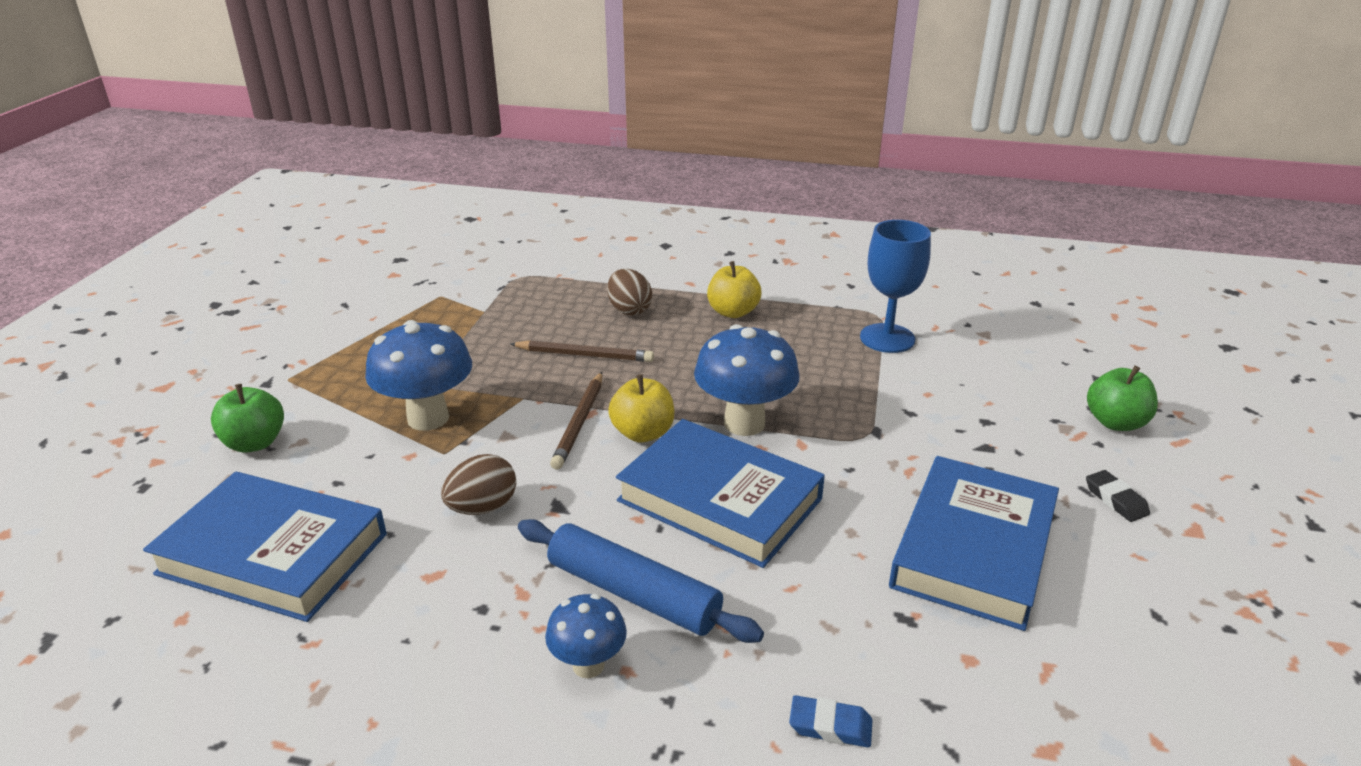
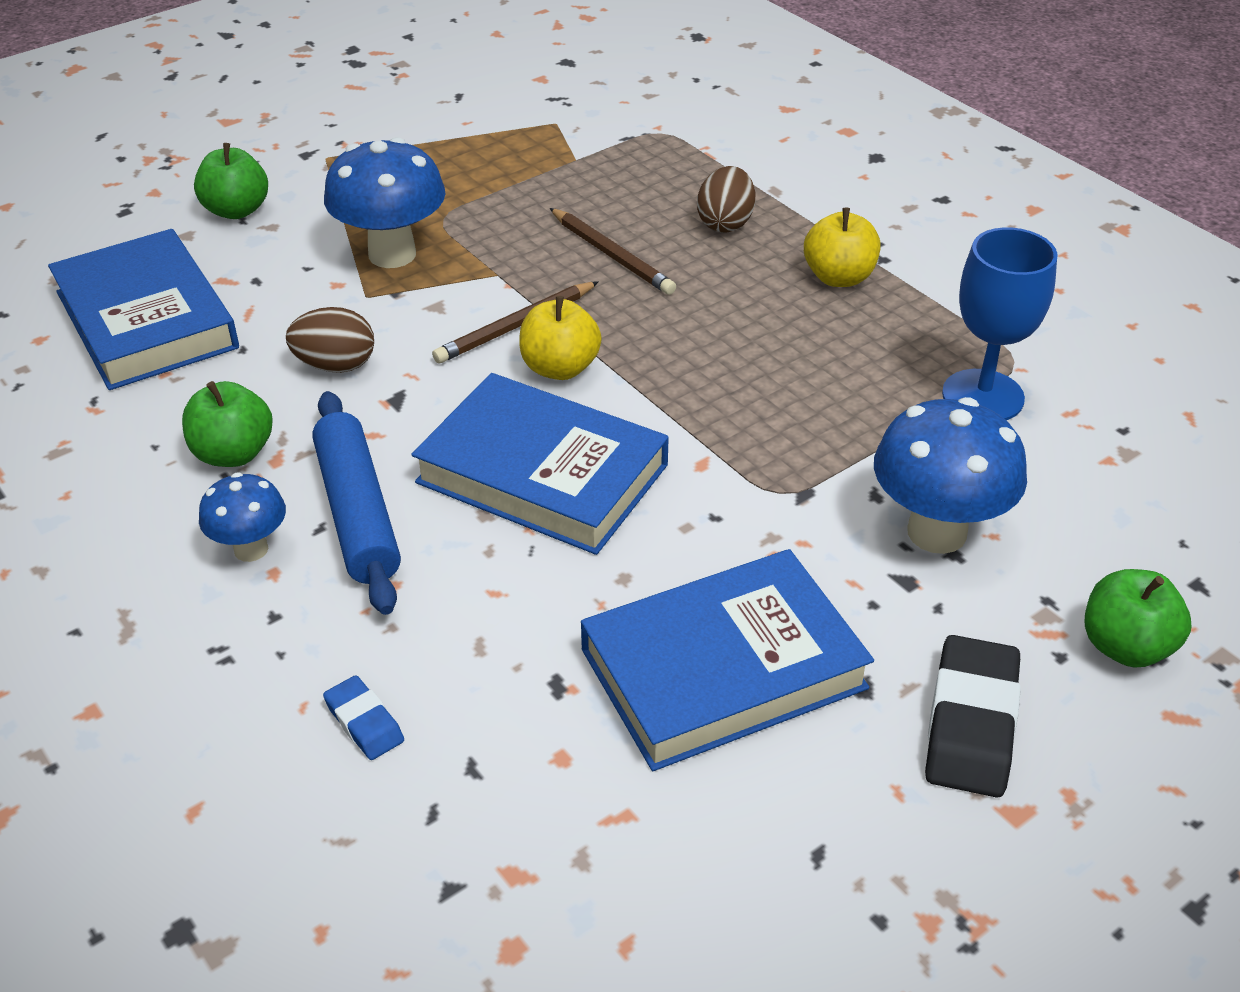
camera: 40 degrees right, 10 degrees up
blue book [616,419,825,568] -> blue book turned 45 degrees counterclockwise [411,373,669,555]
blue mushroom [694,324,800,436] -> blue mushroom moved to [874,397,1027,554]
black eraser [1086,470,1150,522] -> black eraser [925,635,1021,798], size x1.85
none -> green apple [182,381,273,467]

